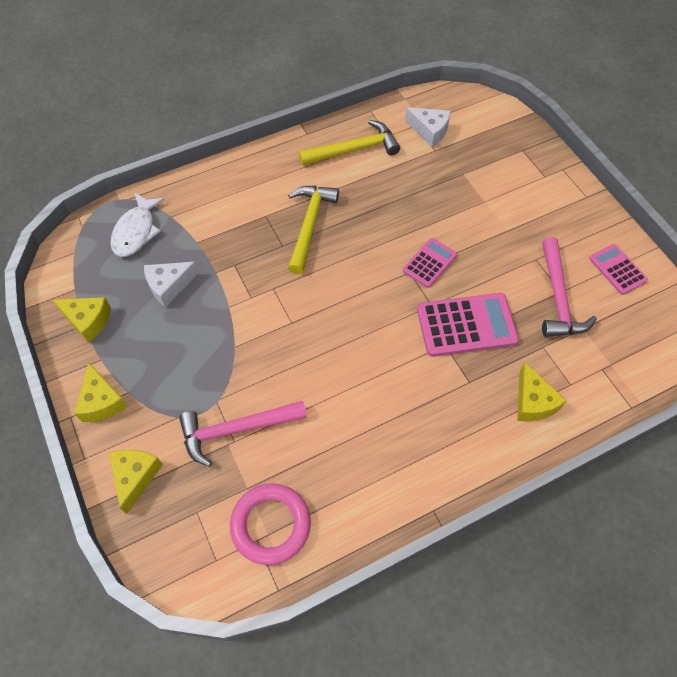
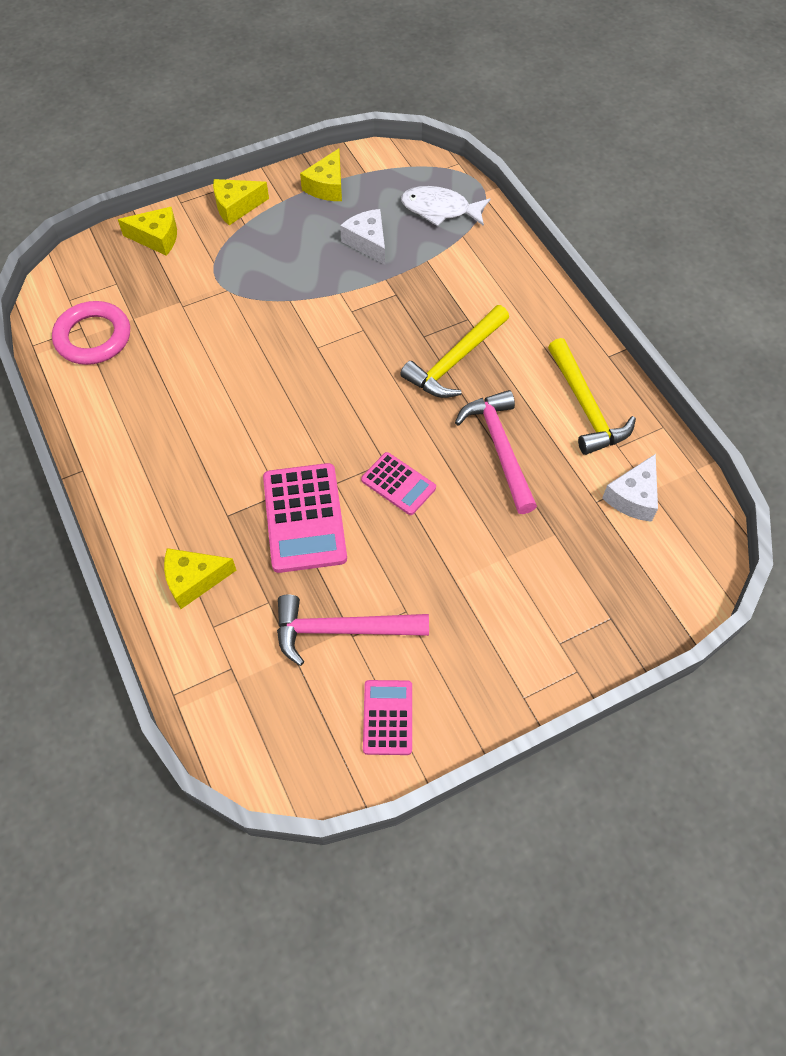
camera: 90 degrees right, 0 degrees up
pink hammer [179,401,307,467] -> pink hammer moved to [455,390,537,514]
yellow hammer [288,186,339,275] -> yellow hammer turned 120 degrees clockwise [400,305,509,398]
pink calculator [589,244,648,295] -> pink calculator turned 60 degrees counterclockwise [363,680,412,755]

